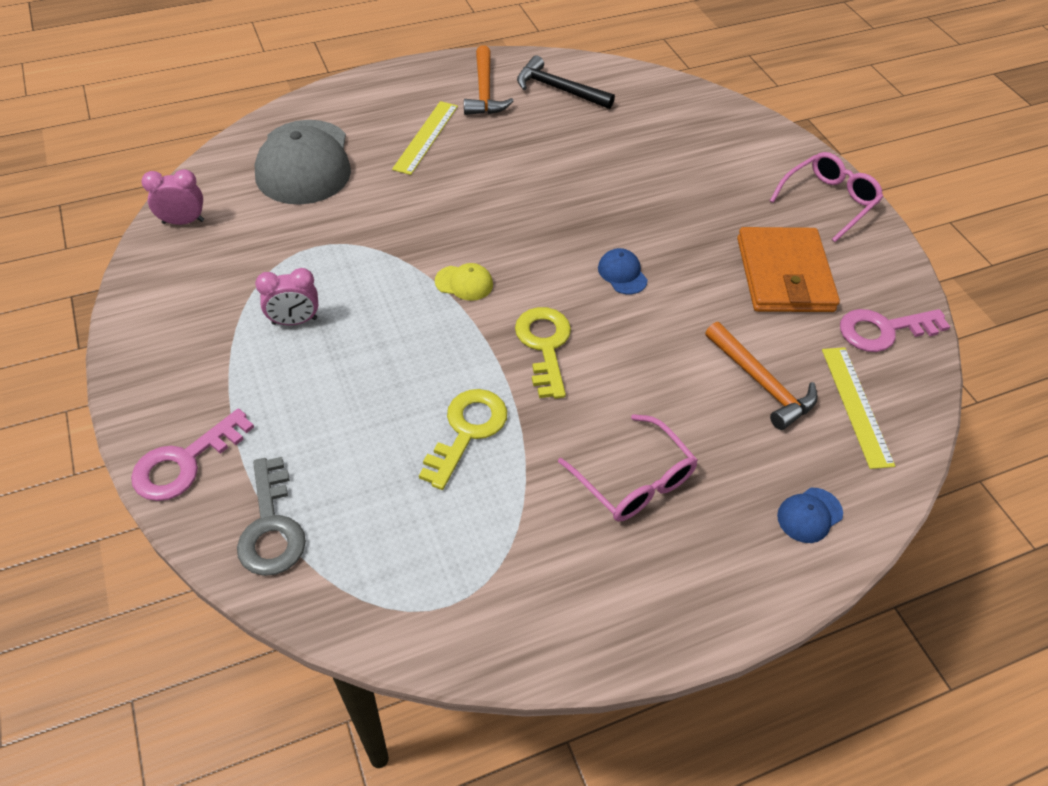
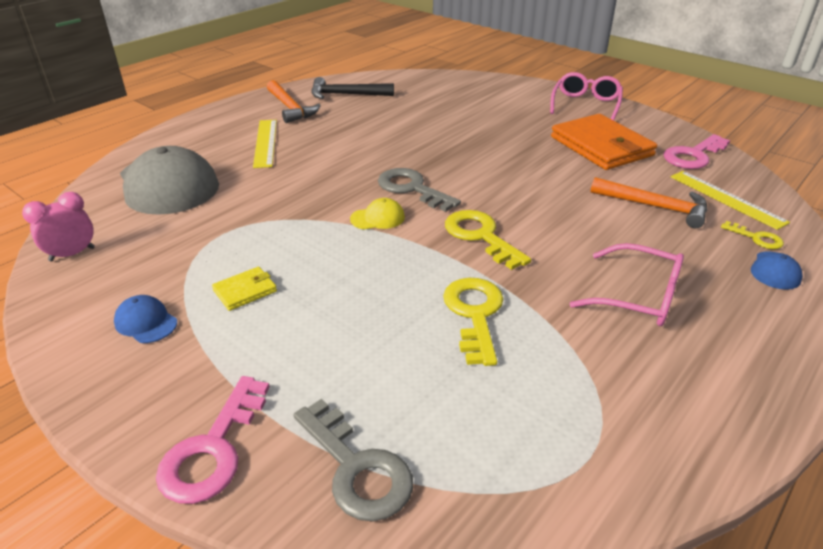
camera: 25 degrees left, 15 degrees down
pink clock [255,268,318,325] -> yellow wallet [212,267,277,311]
blue cap [598,248,648,294] -> blue cap moved to [114,295,177,343]
none -> grey key [378,168,461,212]
none -> yellow key [721,221,784,249]

